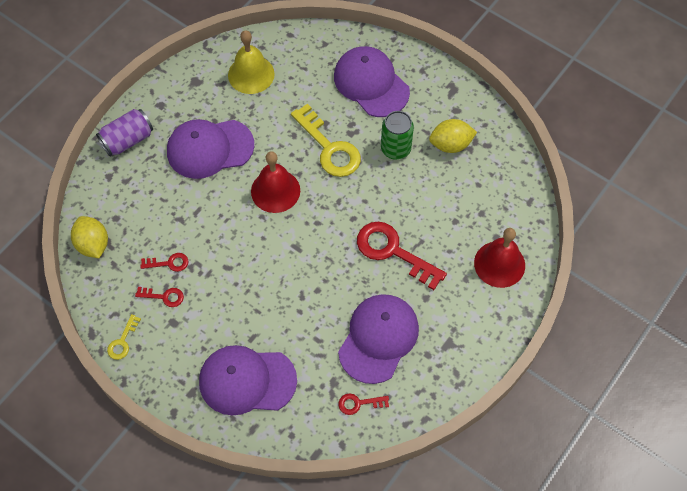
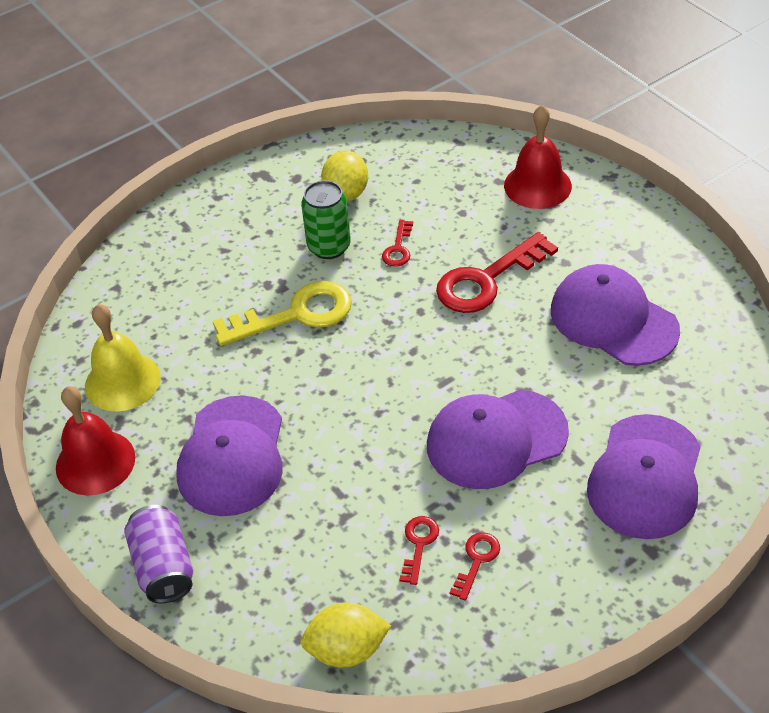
camera: 70 degrees left, 15 degrees down
yellow key [107,314,141,360] -> none
red bell [251,151,300,213] -> red bell moved to [56,386,135,495]
purple cap [334,46,410,117] -> purple cap moved to [427,390,569,489]
red key [338,393,389,415] -> red key moved to [382,220,413,267]

